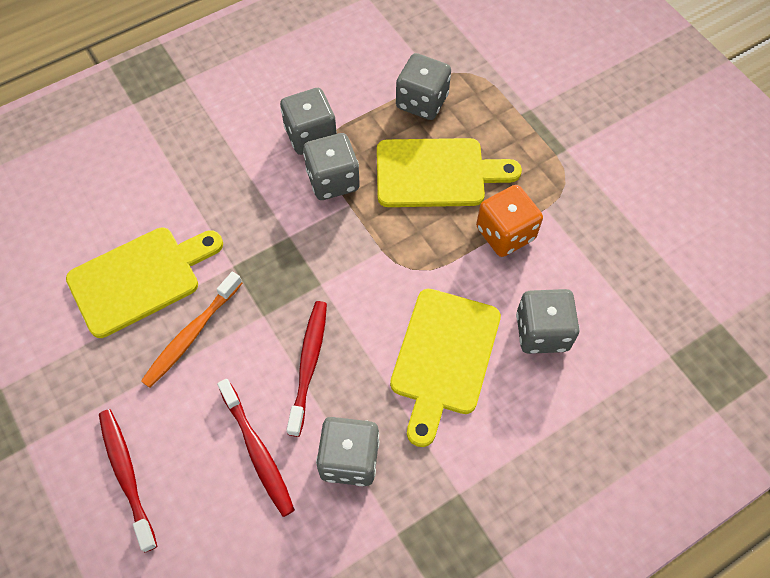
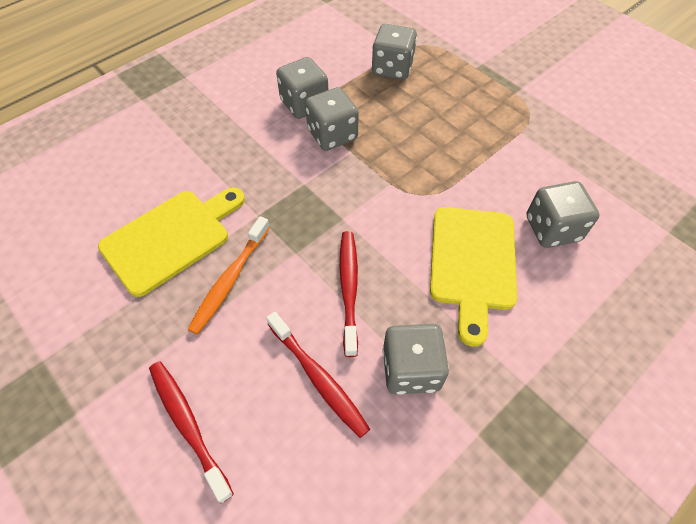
camera: 10 degrees left, 5 degrees down
yellow cutting board [377,138,522,207] -> none
orange dice [476,185,543,257] -> none

